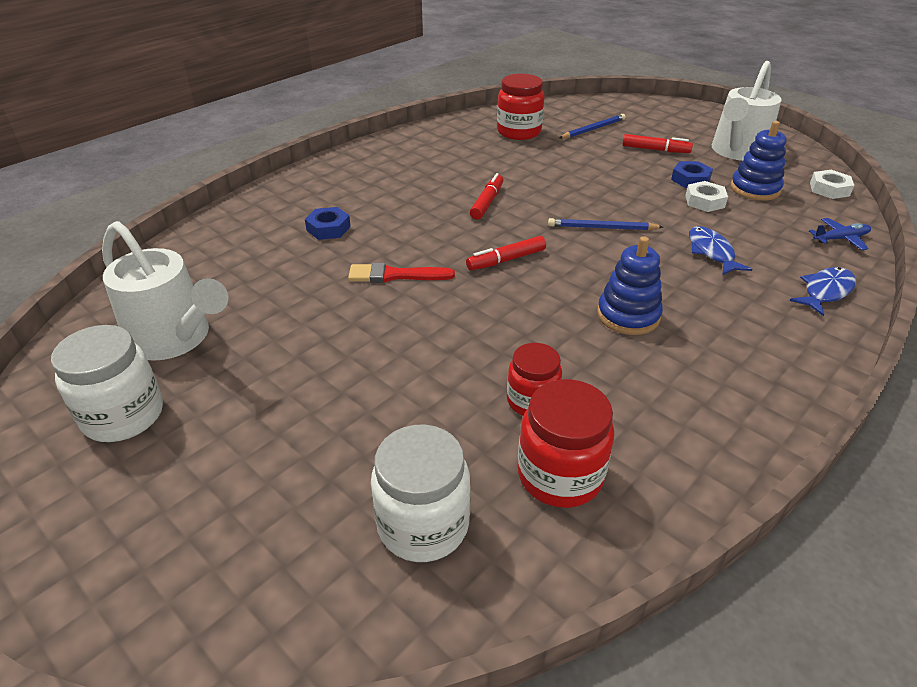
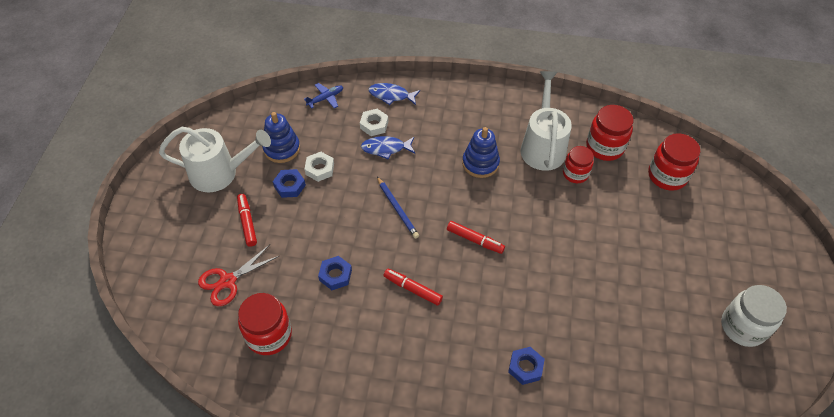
camera: 125 degrees left, 15 degrees up
white watering can [102,221,228,361] -> white watering can moved to [520,71,572,171]
red brush [348,263,455,283] -> none
white jar [371,424,471,562] -> red jar [648,133,700,191]
red marker [470,173,503,220] -> red marker turned 45 degrees clockwise [384,269,443,305]
blue pencil [559,114,626,139] -> red scissors [198,244,279,306]
blue fish [689,226,752,275] -> blue fish turned 45 degrees clockwise [361,136,415,159]
blue plane [809,218,871,250] -> blue plane turned 105 degrees clockwise [304,83,343,109]
white nut [810,170,854,199] -> white nut moved to [360,109,388,136]
none -> blue nut [318,256,352,290]

